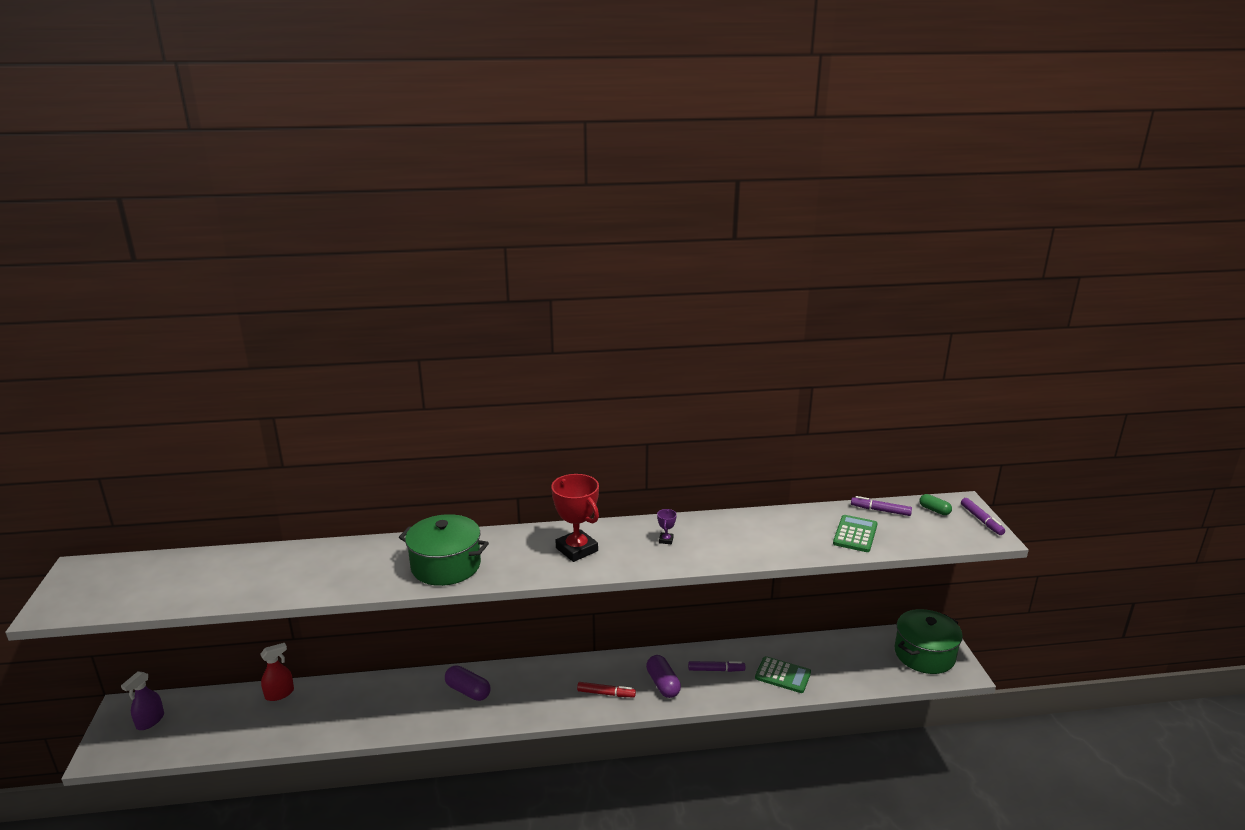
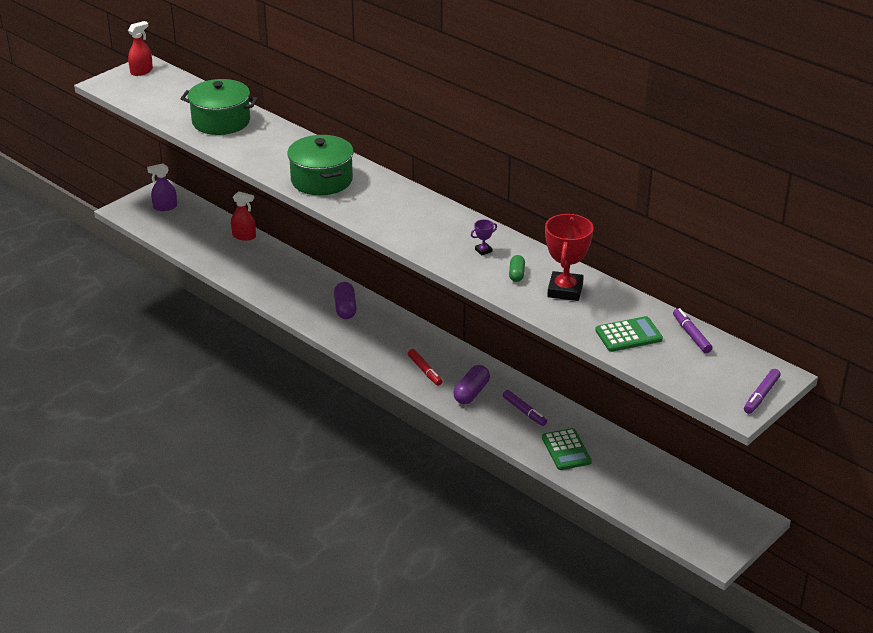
camera: 50 degrees right, 10 degrees up
red trophy [551,474,599,562] -> red trophy moved to [545,214,593,301]
green pot [895,609,963,674] -> green pot moved to [181,79,258,135]
green capsule [919,494,952,515] -> green capsule moved to [509,255,525,282]
none -> red spray bottle [128,21,153,76]

